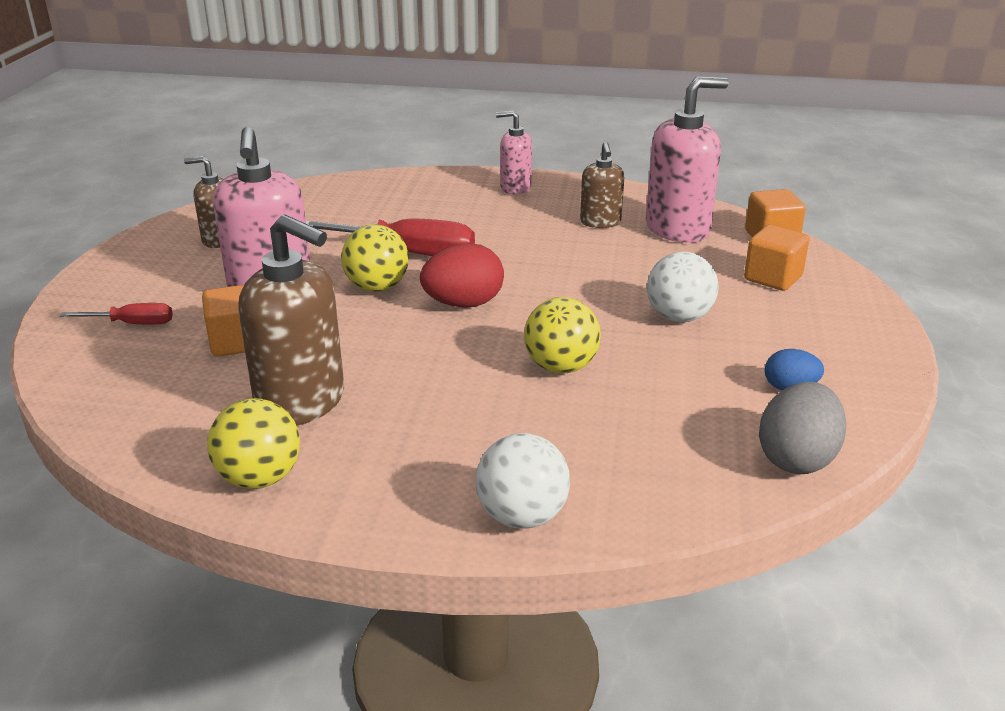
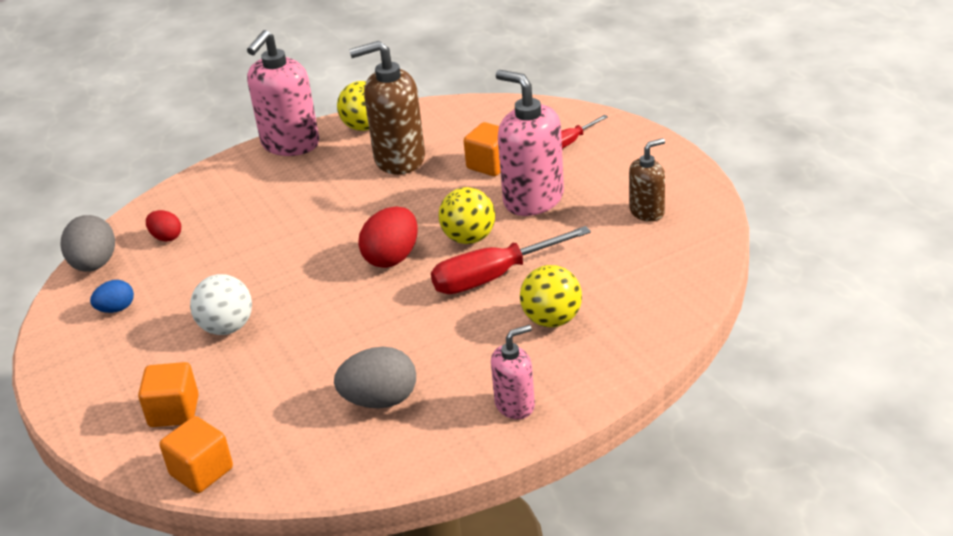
camera: 145 degrees right, 5 degrees up
white ball [475,433,570,529] -> none
yellow ball [524,297,601,374] -> yellow ball moved to [520,265,582,327]
brown soap dispenser [580,142,624,228] -> grey egg [334,347,416,409]
pink soap dispenser [646,77,729,243] -> pink soap dispenser moved to [247,30,319,156]
none -> red egg [146,210,181,242]

